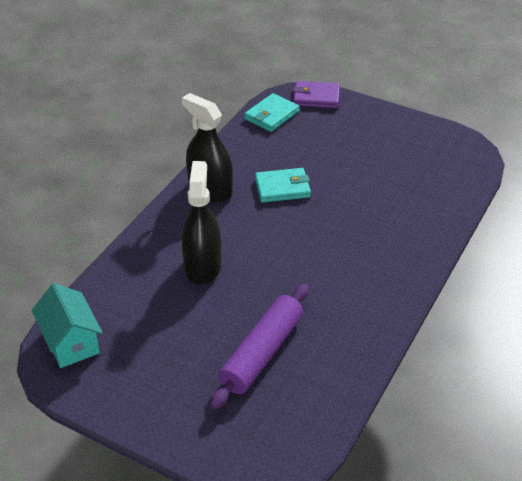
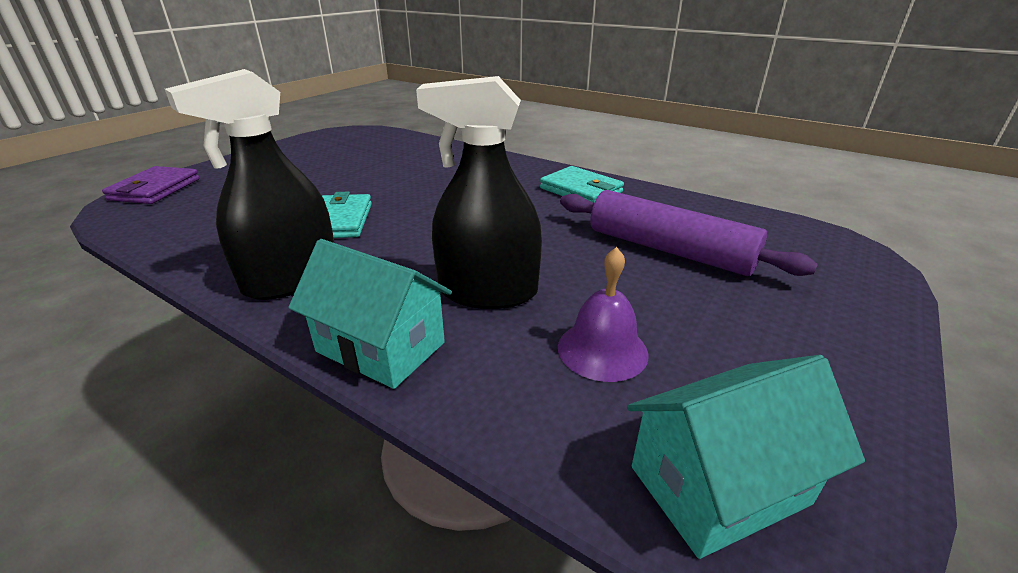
camera: 85 degrees left, 10 degrees down
turquoise wallet [244,93,300,132] -> turquoise wallet moved to [540,166,624,203]
none -> turquoise house [288,239,452,389]
none -> purple bell [558,247,649,382]

